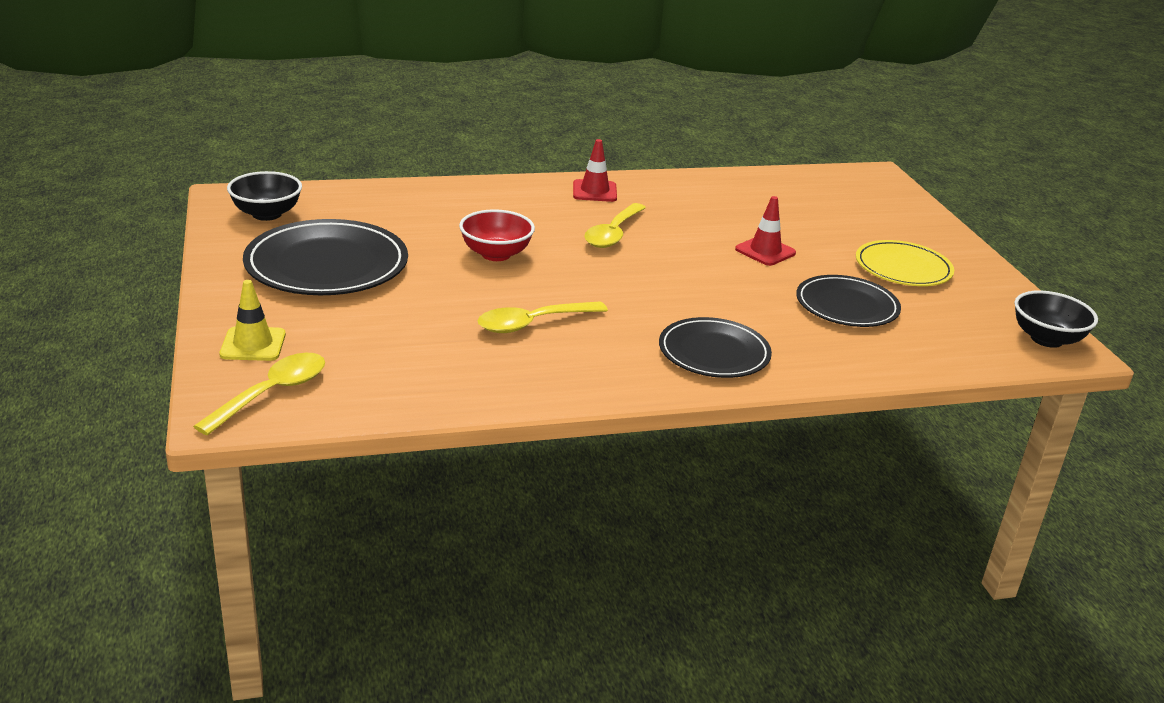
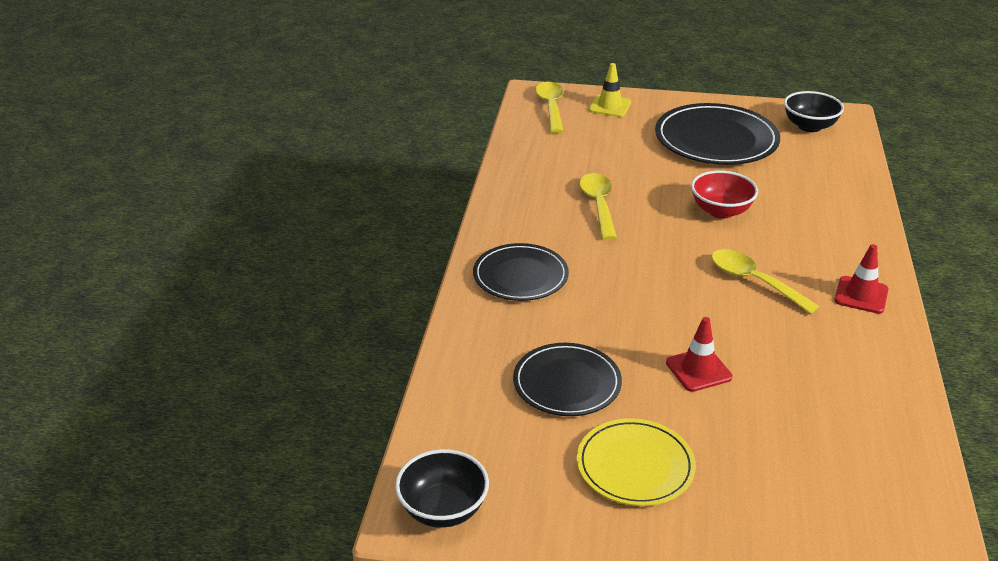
camera: 115 degrees right, 5 degrees up
yellow spoon [193,353,325,436] -> yellow spoon turned 150 degrees counterclockwise [535,82,563,133]

